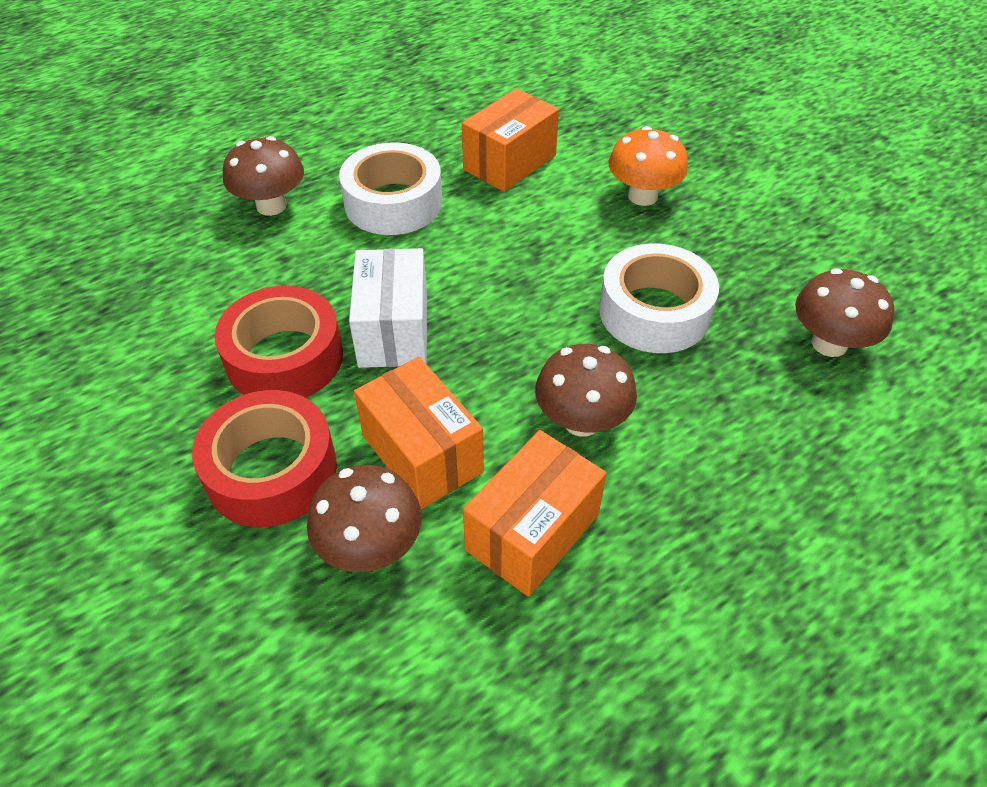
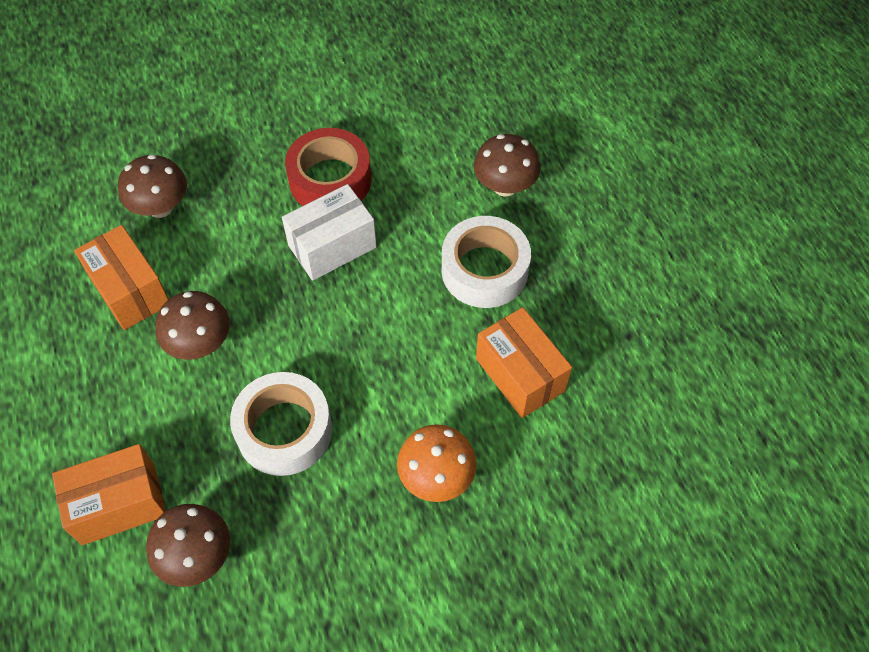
camera: 105 degrees right, 10 degrees up
red tape [192,390,337,527] -> none
white box [349,248,427,368] -> white box turned 45 degrees counterclockwise [282,184,377,281]
orange box [354,357,484,509] -> orange box moved to [52,444,166,545]

